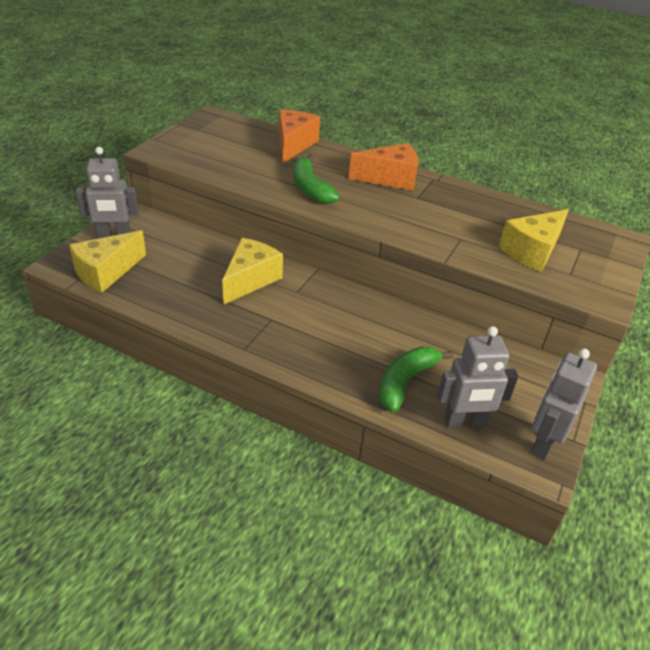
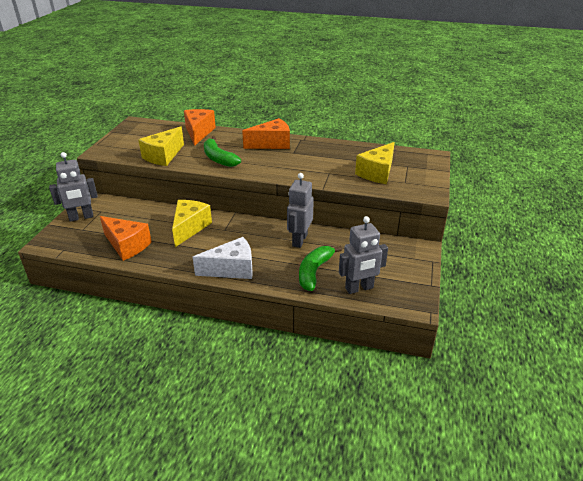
camera: 10 degrees left, 5 degrees down
yellow cheese [69,230,146,293] -> yellow cheese moved to [138,126,184,166]
grey robot [531,348,597,459] -> grey robot moved to [287,173,314,248]
none -> orange cheese [100,216,152,261]
none -> white cheese [193,237,253,279]

